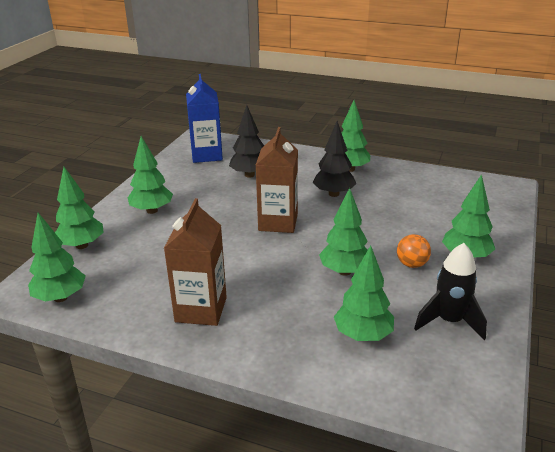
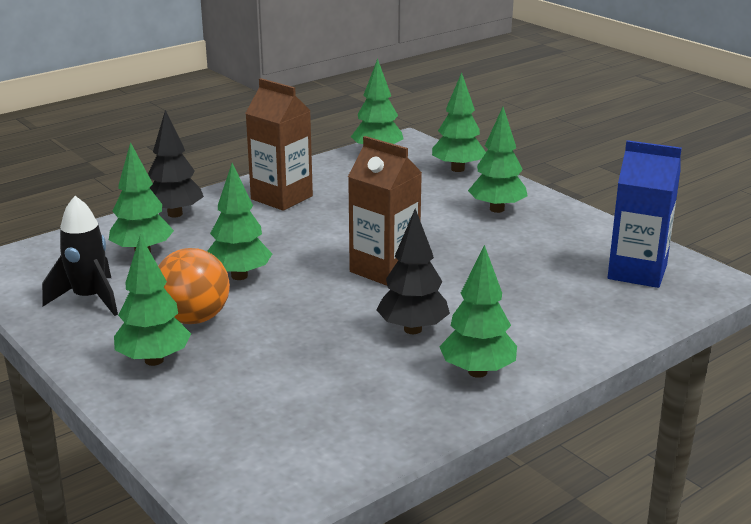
camera: 120 degrees right, 5 degrees down
black tree [229,105,264,178] -> black tree moved to [148,110,204,217]
orange ball [397,234,431,268] -> orange ball [158,248,230,324], size x1.63

